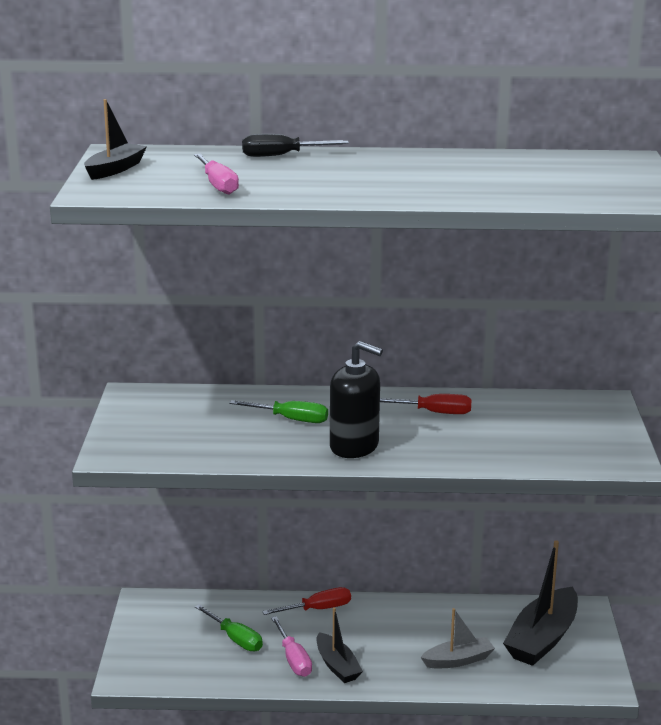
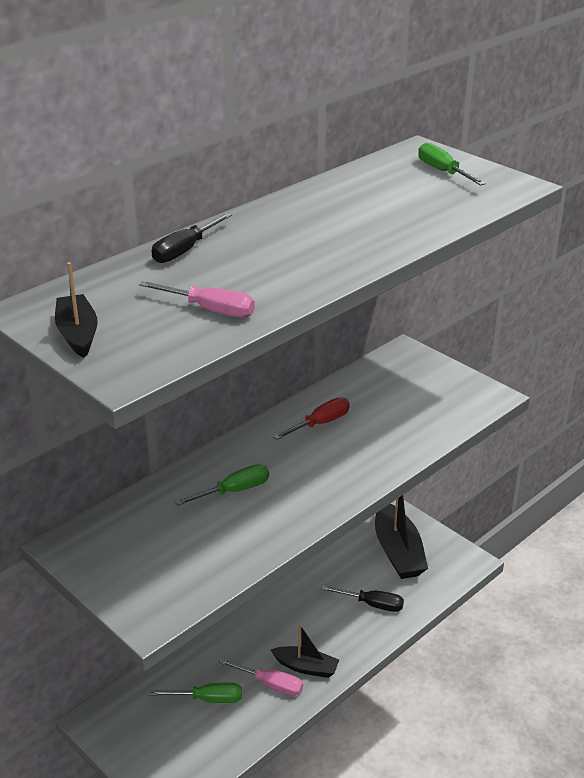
camera: 45 degrees left, 10 degrees up
red screwdriver [262,587,351,615] -> none
black soap dispenser [330,341,383,458] -> none
grey boat [421,608,495,668] -> black screwdriver [321,586,404,612]
none -> green screwdriver [418,142,486,185]

